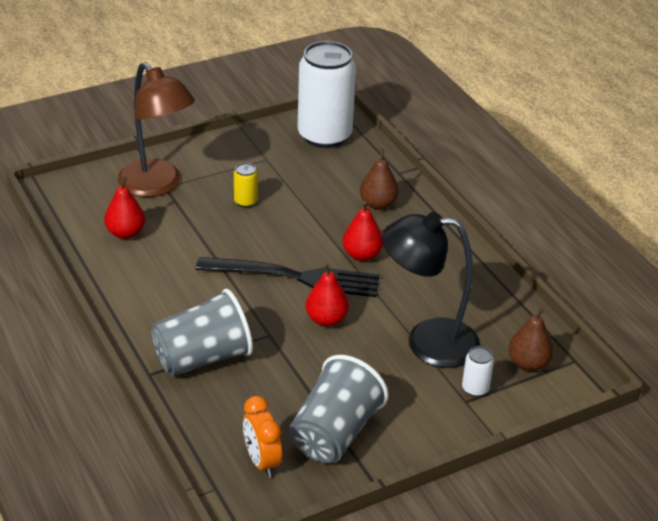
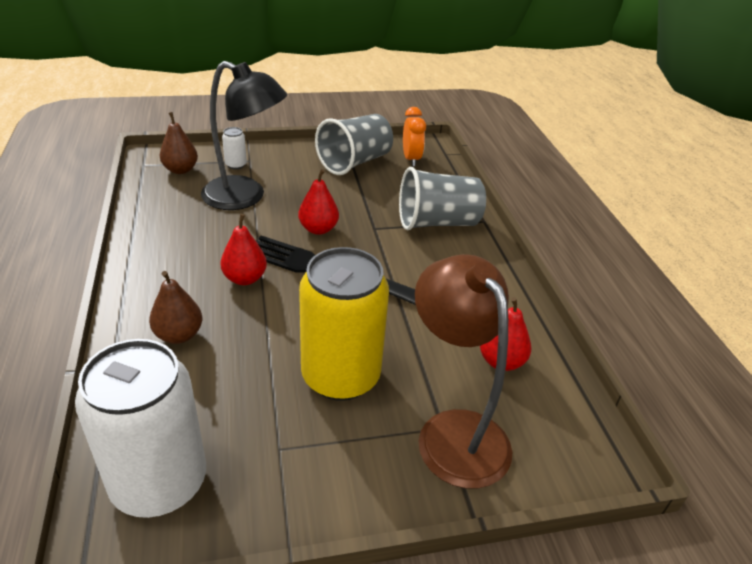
camera: 165 degrees left, 0 degrees up
yellow can [234,163,258,207] -> yellow can [299,247,389,401], size x2.49

